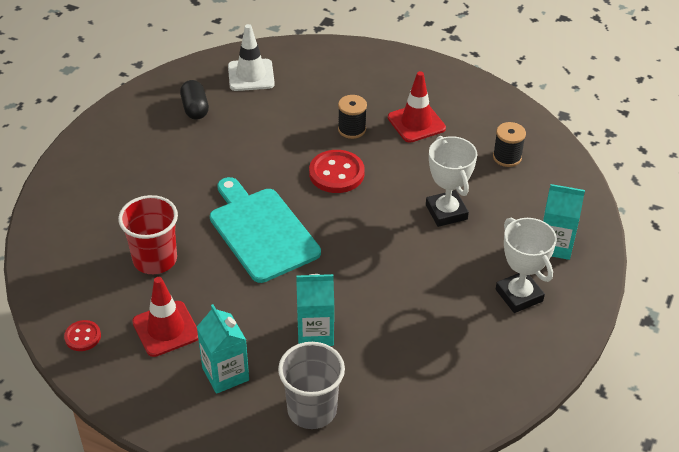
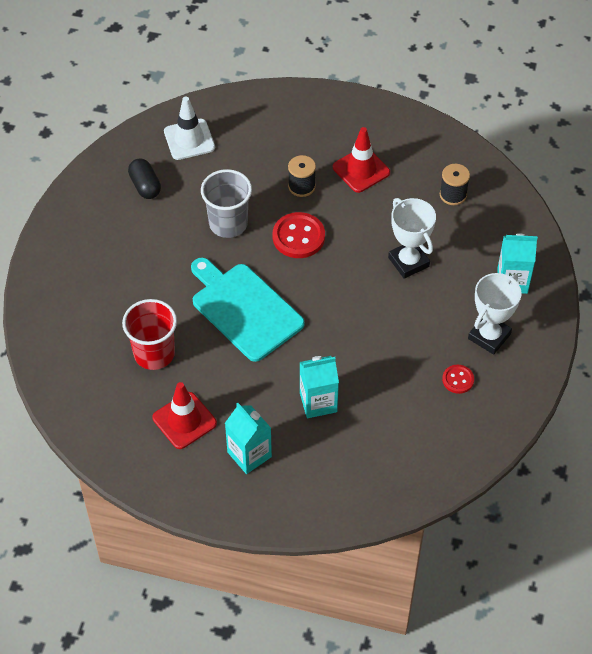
camera: 10 degrees left, 10 degrees up
red button [64,320,101,351] -> red button moved to [442,365,474,394]
grey cup [278,342,345,429] -> grey cup moved to [201,169,252,238]
white trophy [496,218,557,313] -> white trophy turned 75 degrees clockwise [468,273,521,355]

